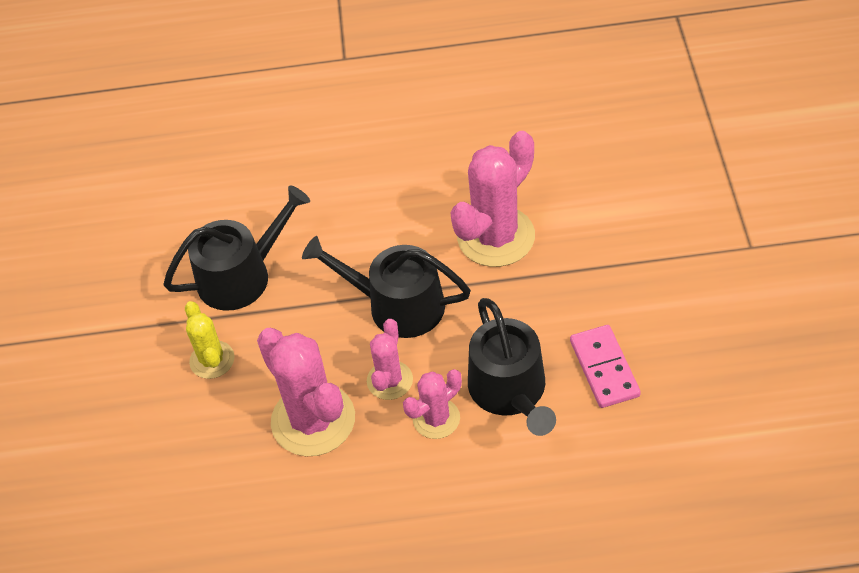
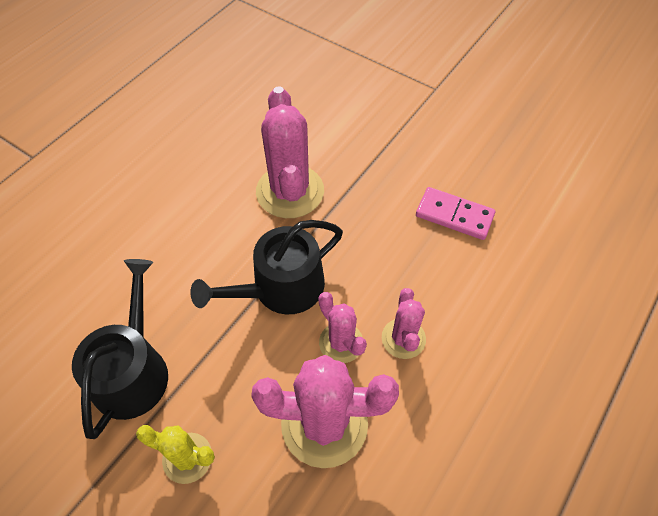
camera: 55 degrees left, 5 degrees up
black watering can [468,298,556,436] -> none

